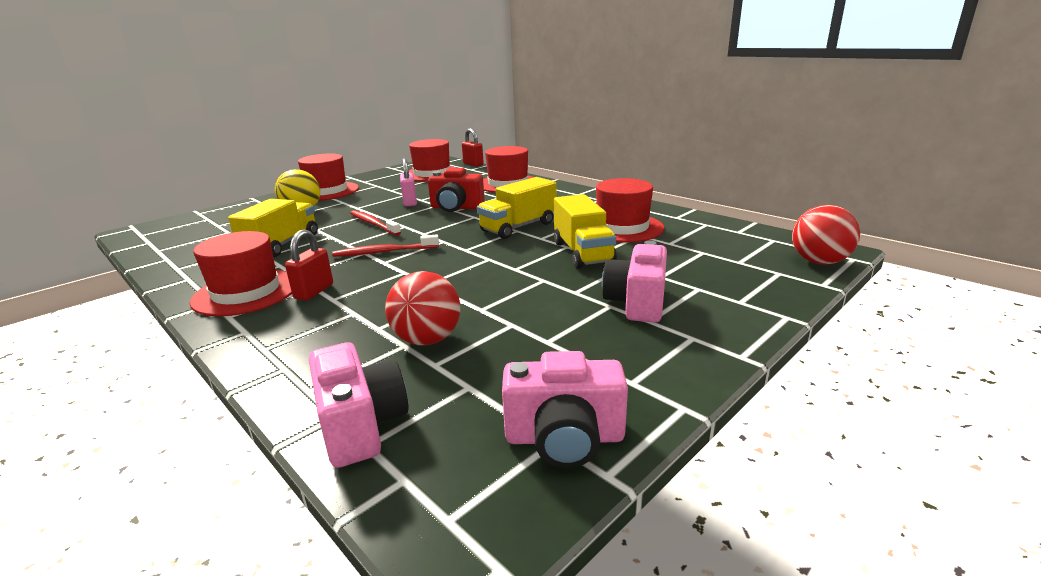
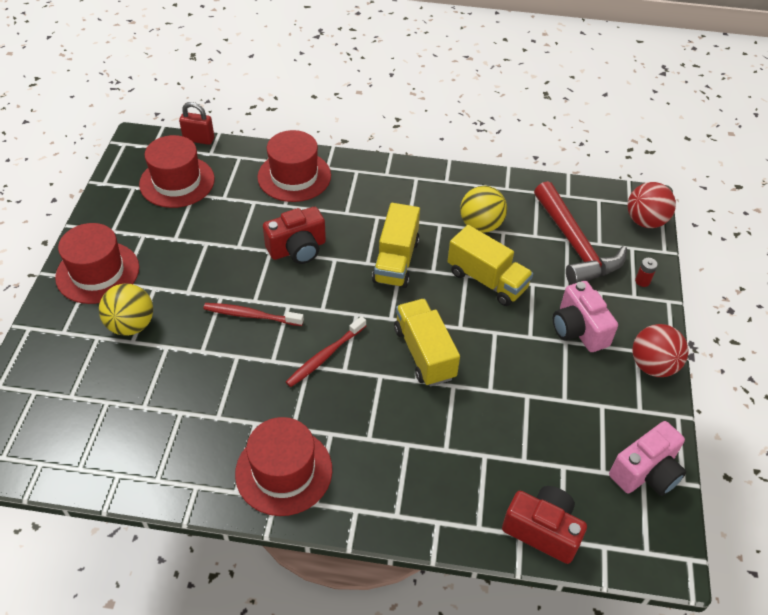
camera: 40 degrees left, 25 degrees up
yellow truck [228,199,318,257] -> yellow truck moved to [394,299,460,386]
red padlock [285,229,333,301] -> none
pink camera [309,342,409,468] -> red camera [502,486,587,564]
red ball [385,271,460,345] -> red ball moved to [632,324,688,377]
pink padlock [400,159,417,206] -> none
red hat [596,178,664,243] -> yellow ball [460,186,507,233]
none -> red hammer [534,181,627,285]
none -> red battery [635,258,658,287]

